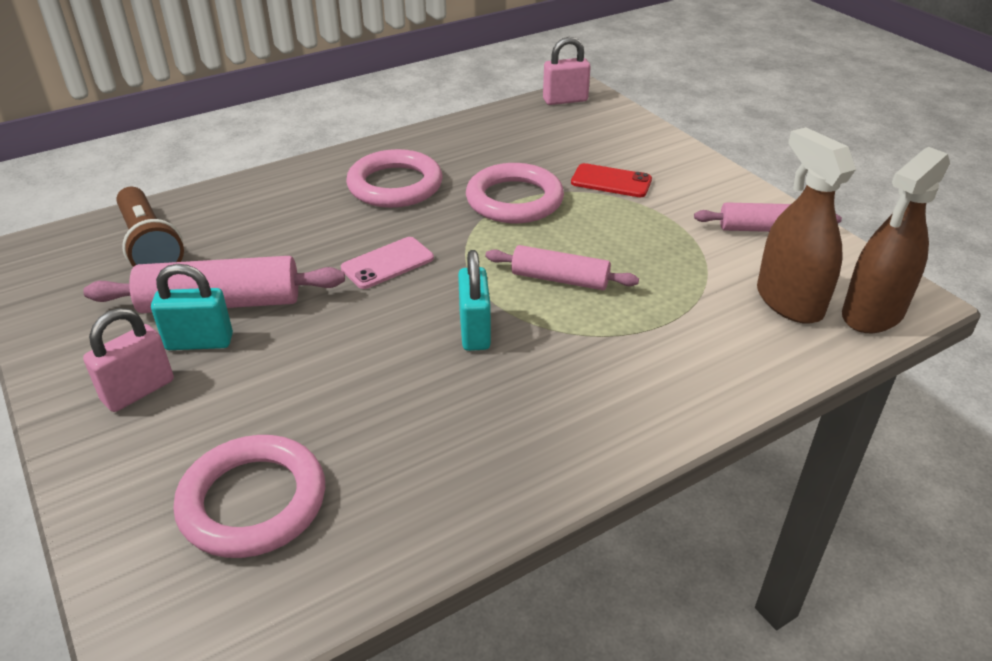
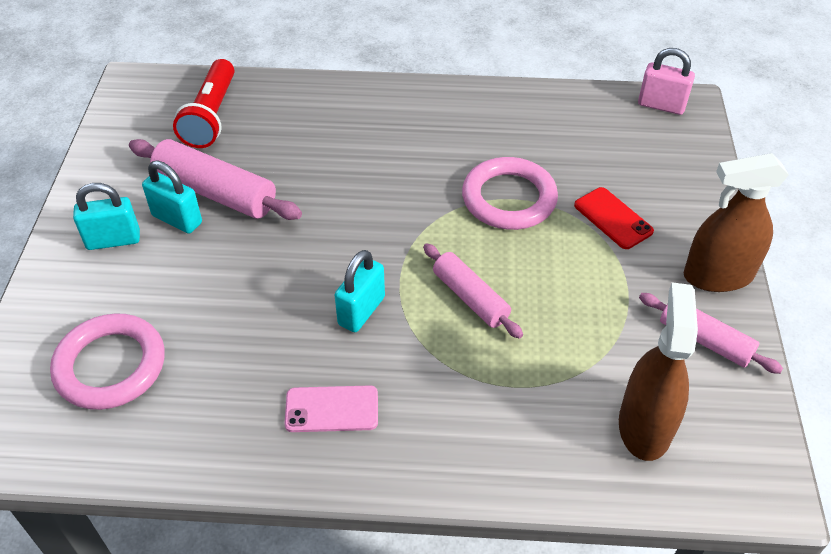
camera: 35 degrees right, 10 degrees up
pink padlock [83,308,174,412] -> turquoise padlock [73,183,140,250]
brown flashlight [117,186,184,267] -> red flashlight [173,59,234,148]
pink phone [341,237,434,289] -> pink phone moved to [284,385,378,432]
pink ring [346,149,443,208] -> none
brown spray bottle [842,147,950,333] -> brown spray bottle moved to [684,153,789,292]

